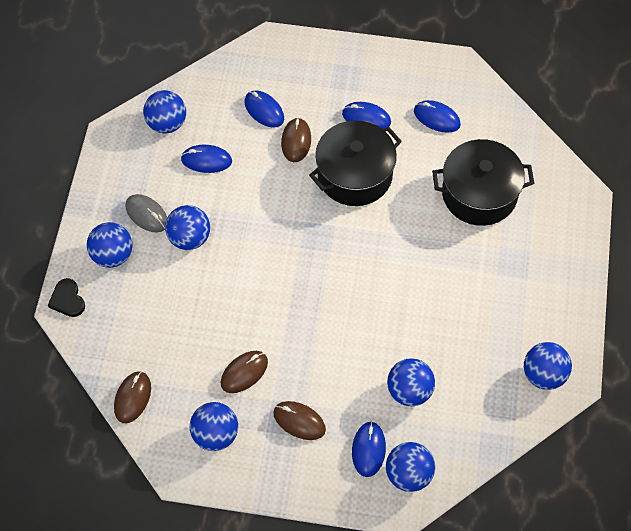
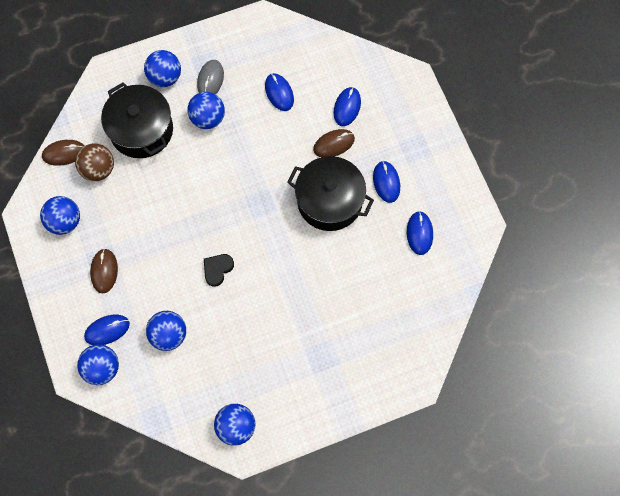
camera: 60 degrees right, 10 degrees up
black heart [48,278,85,317] -> black heart moved to [204,254,234,287]
blue ball [143,90,186,134] -> none
brown mouse [221,351,268,393] -> none
black pot [432,139,534,226] -> black pot moved to [101,82,173,158]
none -> brown ball [75,143,114,181]

